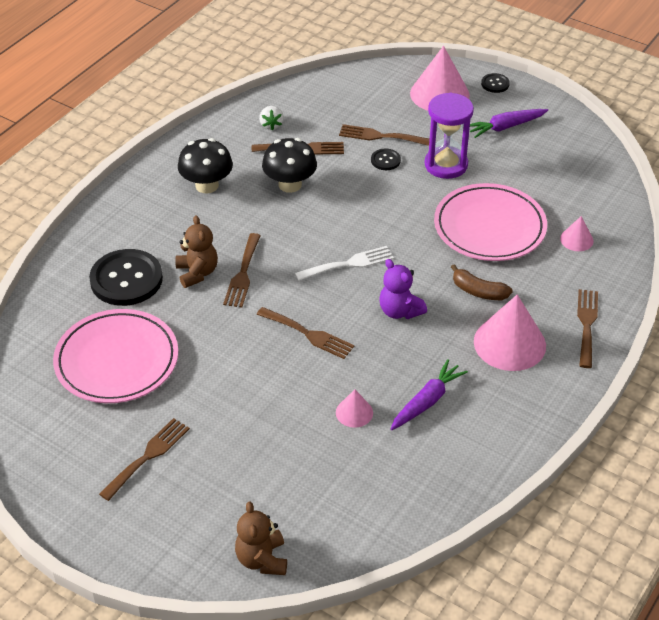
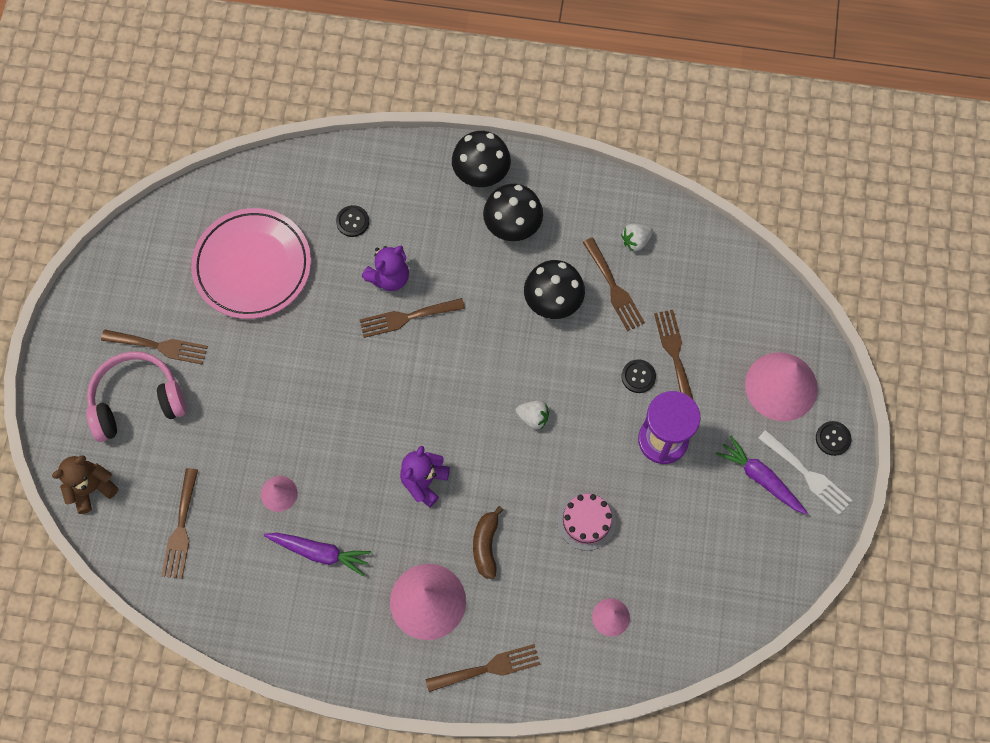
camera: 65 degrees right, 25 degrees up
black button [89,249,163,306] -> black button [336,205,369,237], size x0.46
brown teddy bear [175,215,218,288] -> purple teddy bear [362,246,409,291]
brown fork [256,307,354,359] -> brown fork moved to [162,468,198,579]
white fork [295,246,394,281] -> white fork moved to [758,430,852,515]
pink plate [434,183,547,261] -> pink cake [557,493,616,551]
none -> pink headphones [86,351,186,442]
none -> black mushroom [452,131,511,187]
none -> white strawberry [516,400,549,429]

